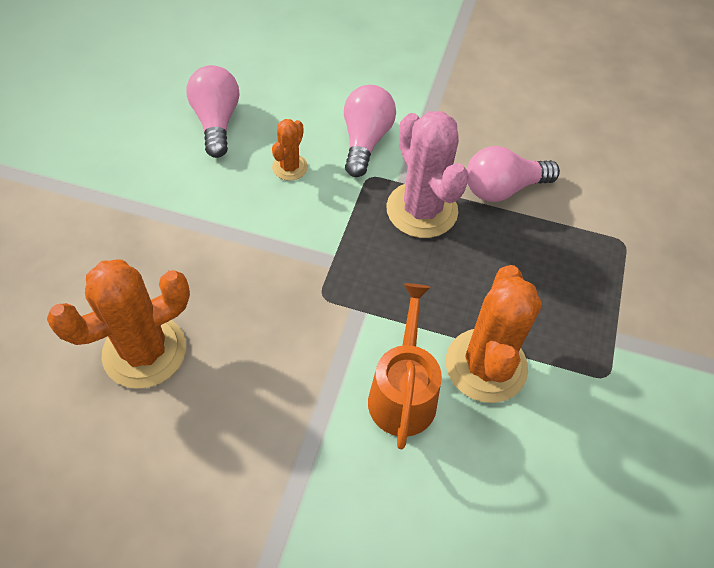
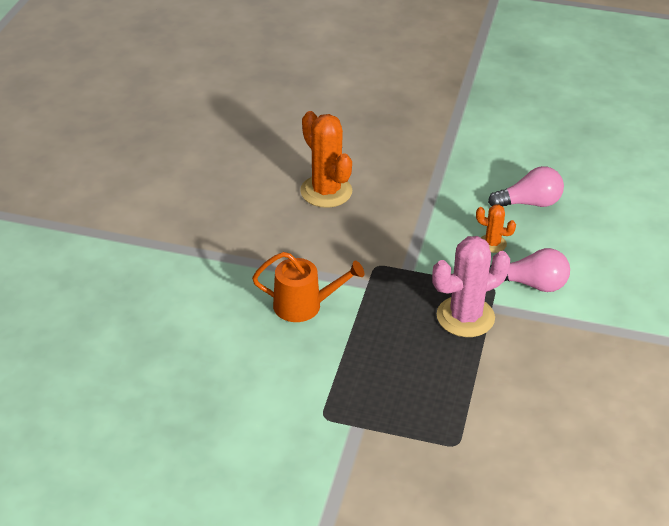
camera: 90 degrees right, 15 degrees down
orange cactus [446,265,542,403] -> none
pink light bulb [467,146,560,202] -> none

